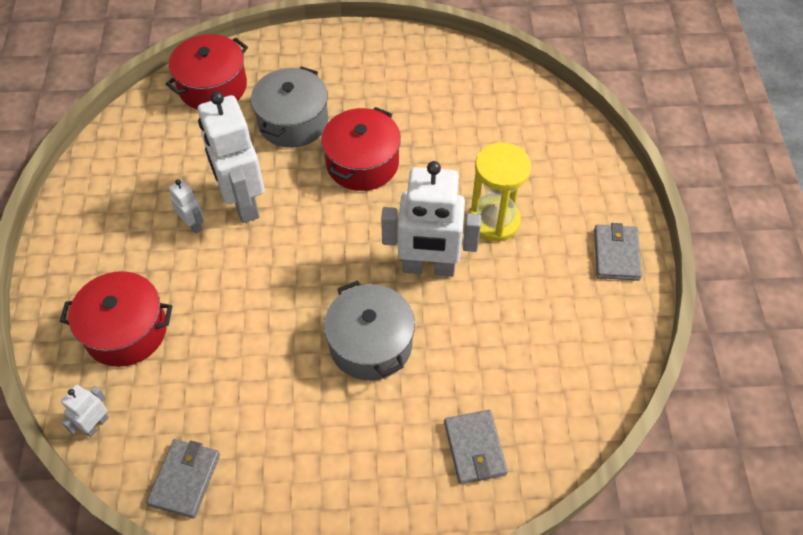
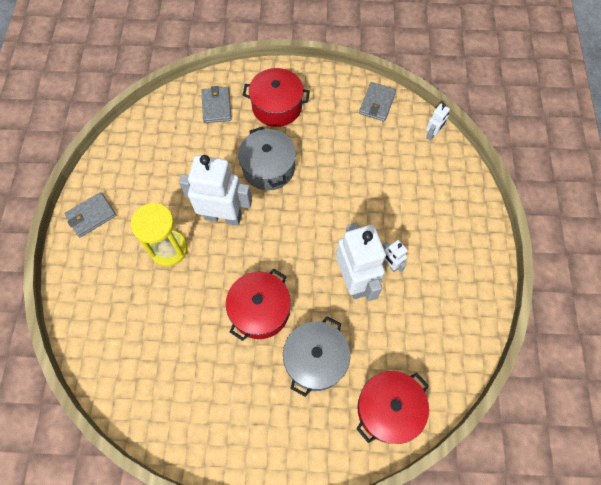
camera: 175 degrees left, 10 degrees up
red pot [60,271,172,367] -> red pot moved to [243,68,310,127]
grey wallet [594,223,642,281] -> grey wallet turned 45 degrees clockwise [64,192,116,237]

